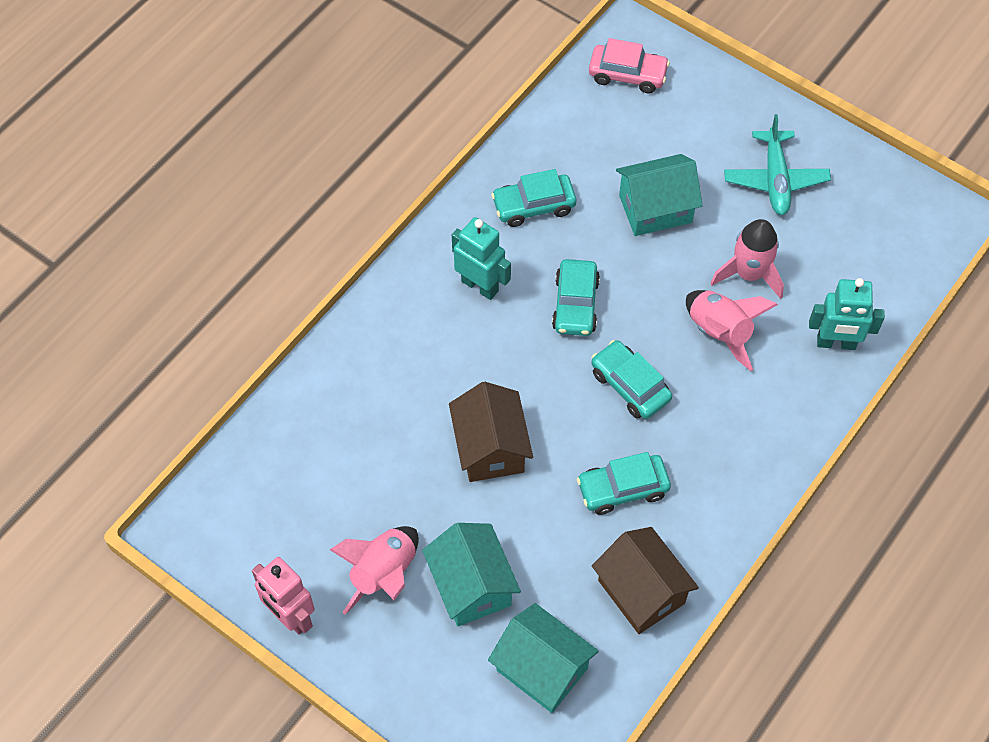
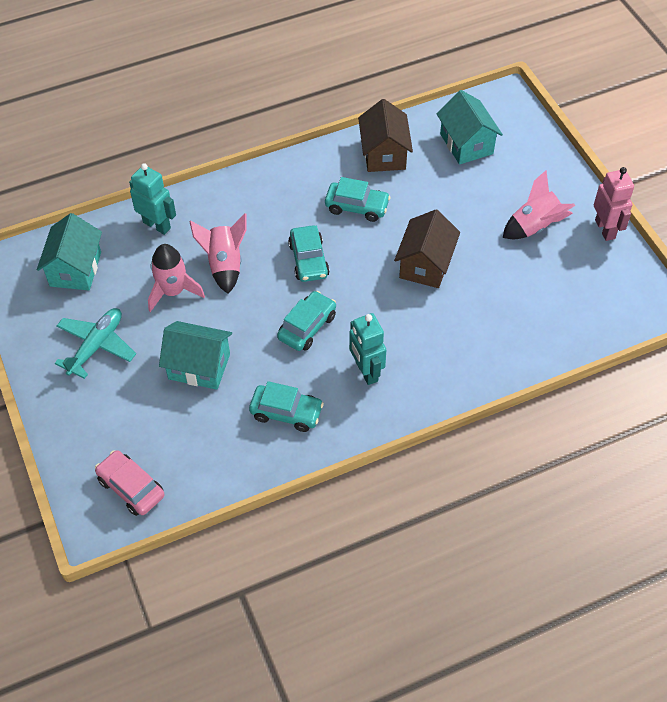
camera: 150 degrees left, 5 degrees down
turquoise house [422,523,521,626] -> turquoise house moved to [37,213,102,290]

